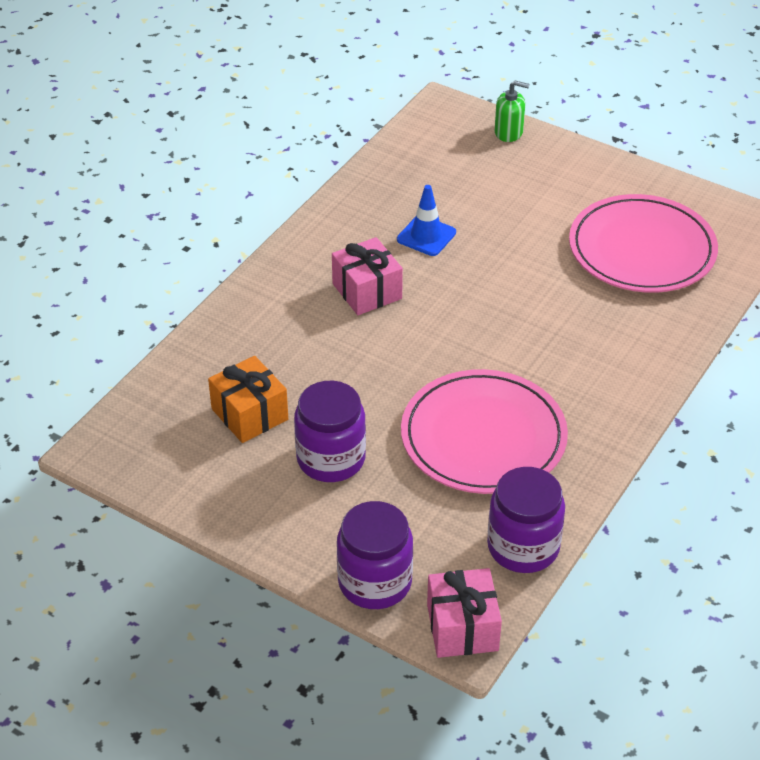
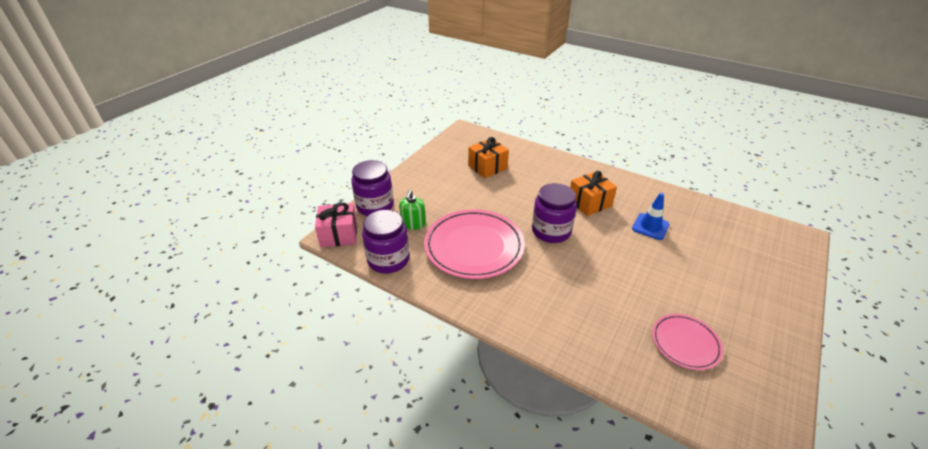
camera: 90 degrees right, 5 degrees down
purple jar [294,381,366,482] -> purple jar moved to [532,183,577,243]
pink gift [332,237,403,315] -> orange gift [570,171,617,216]
green soap dispenser [494,81,530,142] -> green soap dispenser moved to [399,190,426,230]
pink plate [569,194,718,293] -> pink plate [652,314,723,370], size x0.55

